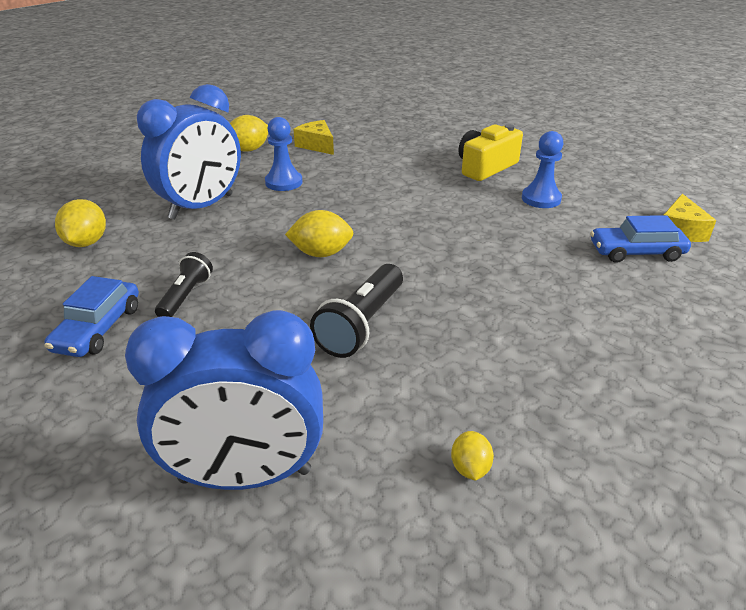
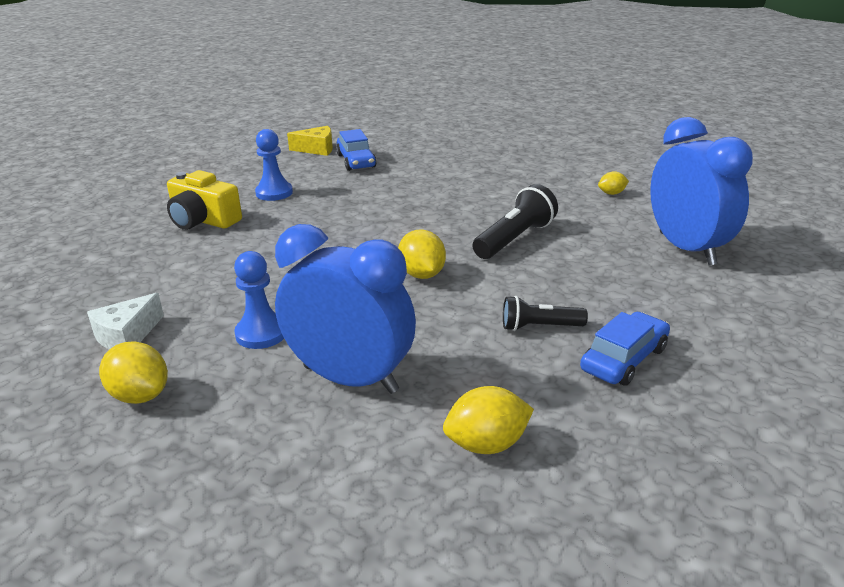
camera: 105 degrees left, 5 degrees down
blue car [45,276,139,357] -> blue car turned 45 degrees counterclockwise [580,312,670,386]
yellow cheese [293,120,334,155] -> white cheese [87,293,164,349]
black flashlight [310,264,403,358] -> black flashlight turned 60 degrees counterclockwise [472,184,558,259]

